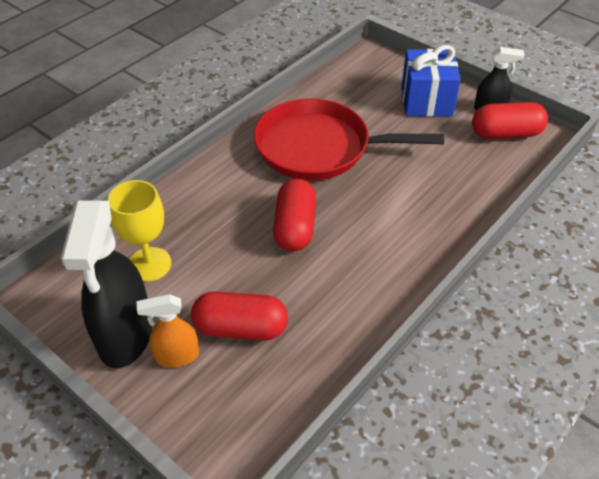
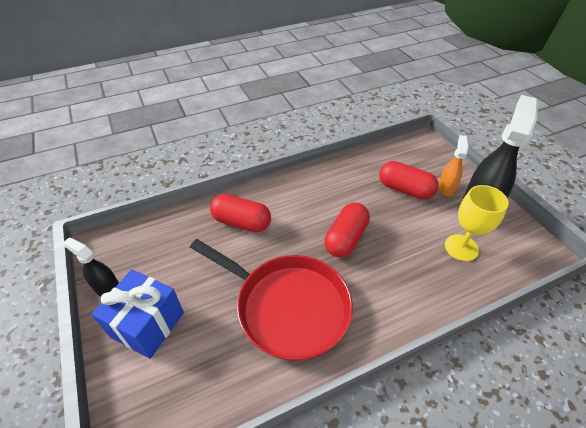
camera: 155 degrees left, 0 degrees up
orange spray bottle [137,294,199,368] -> orange spray bottle turned 90 degrees counterclockwise [438,135,469,196]
red capsule [472,102,548,139] -> red capsule moved to [210,194,271,232]

